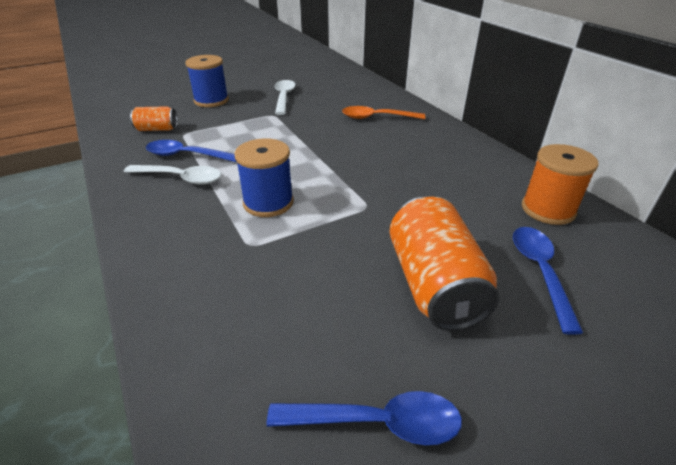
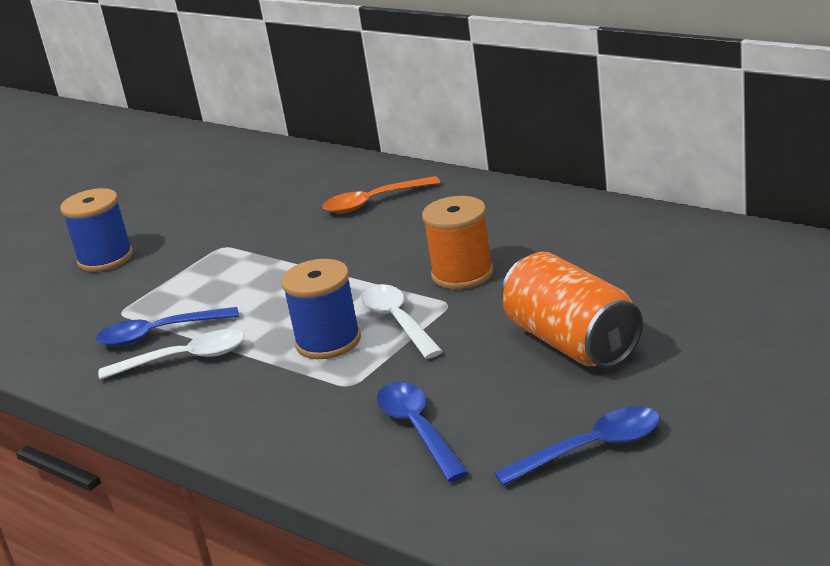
camera: 20 degrees left, 10 degrees down
orange can [130,106,178,131] -> none
white spoon [274,80,296,115] -> white spoon moved to [360,284,443,359]
blue spoon [513,227,583,335] -> blue spoon moved to [377,382,468,482]
orange spool [522,144,599,225] -> orange spool moved to [422,196,494,289]

